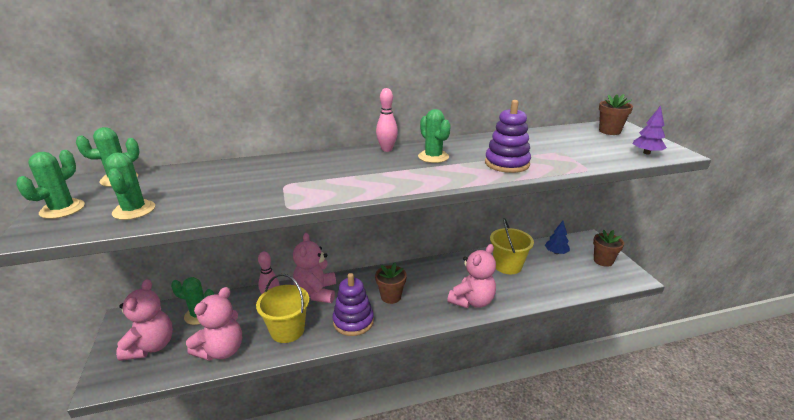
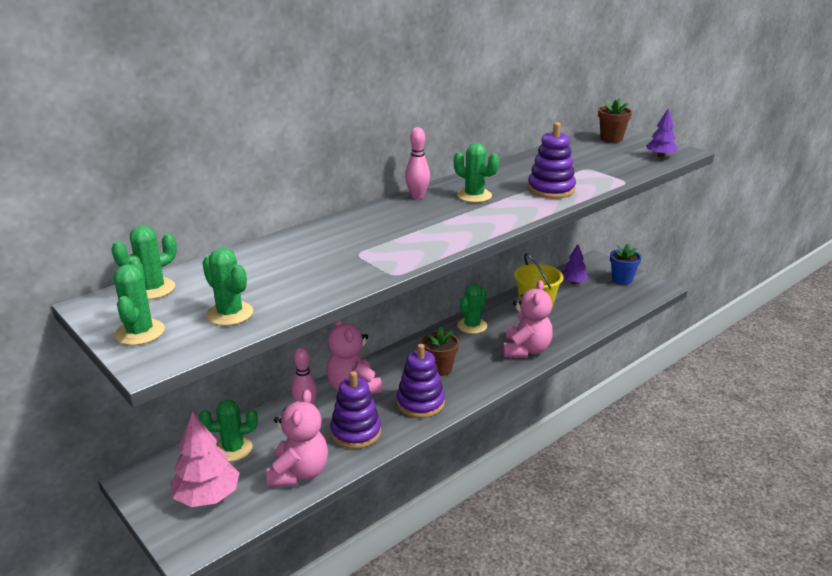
camera: 25 degrees left, 0 degrees up
pink teddy bear [116,279,173,361] -> pink tree [170,412,240,507]
yellow bucket [256,274,310,343] -> purple stacking toy [330,371,381,449]
blue tree [545,221,570,254] -> purple tree [561,244,589,284]
brown flower pot [593,229,624,267] -> blue flower pot [610,244,642,285]
none -> green cactus [457,284,487,334]

